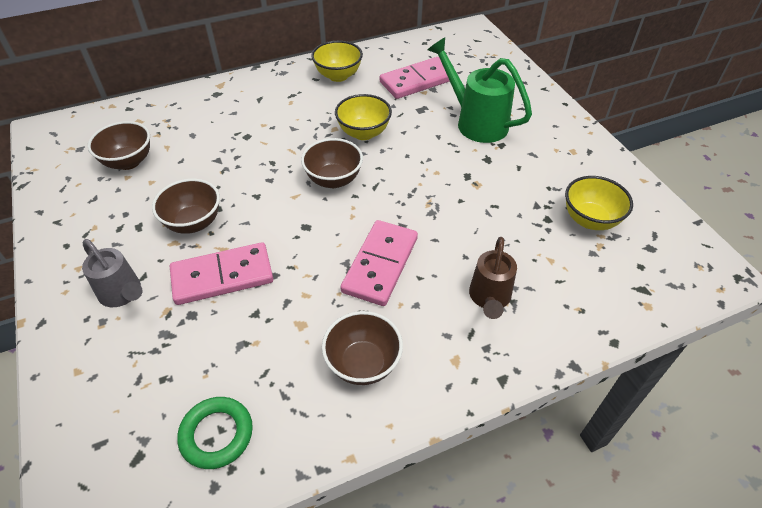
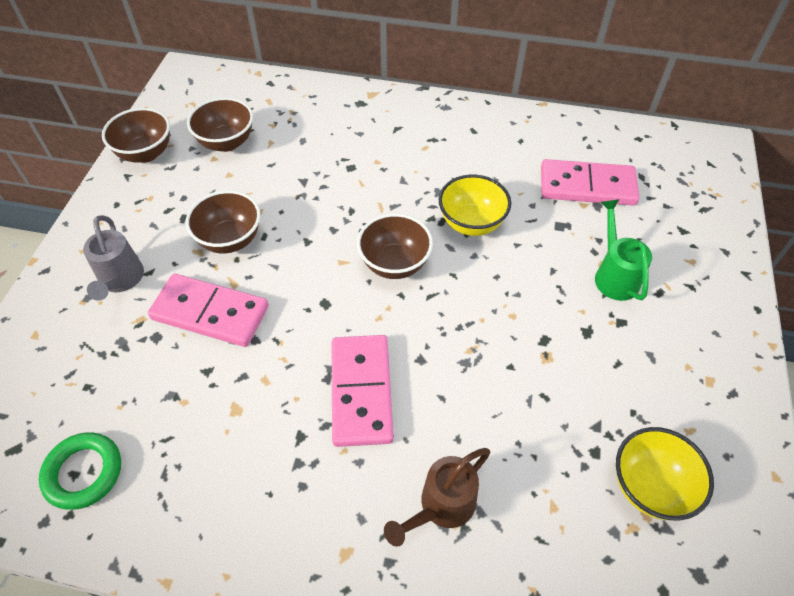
camera: 35 degrees right, 5 degrees up
yellow bowl [311,41,363,82] -> none
brown bowl [322,311,403,385] -> brown bowl moved to [102,108,170,163]
pink domino [340,220,418,306] -> pink domino turned 60 degrees counterclockwise [332,335,394,447]
green watering can [428,38,532,143] -> green watering can [595,199,652,301], size x0.65

